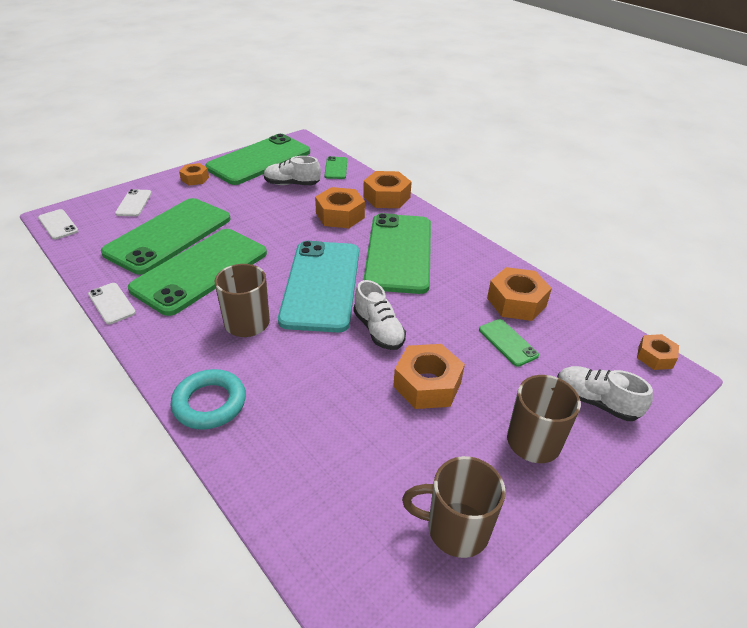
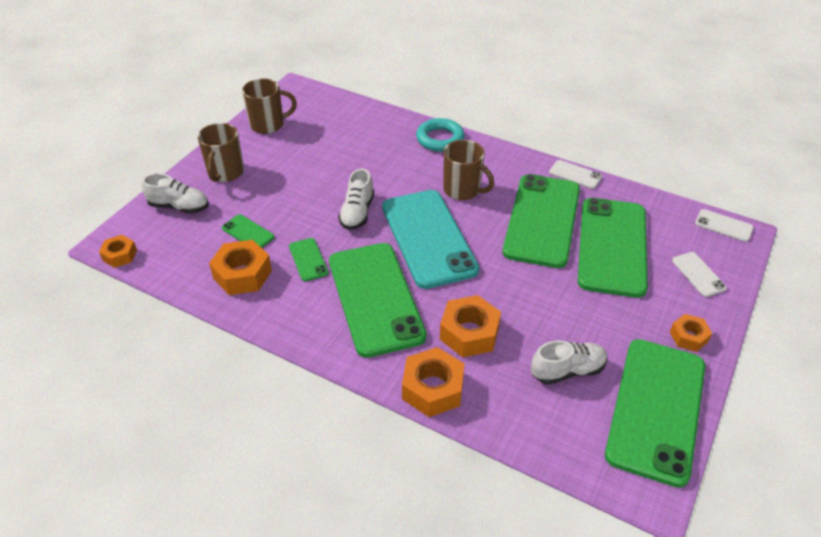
camera: 160 degrees right, 5 degrees up
green phone [324,156,347,179] -> green phone moved to [289,238,328,281]
white shoe [353,280,406,350] -> white shoe turned 120 degrees counterclockwise [338,169,374,230]
orange nut [393,344,465,409] -> none

